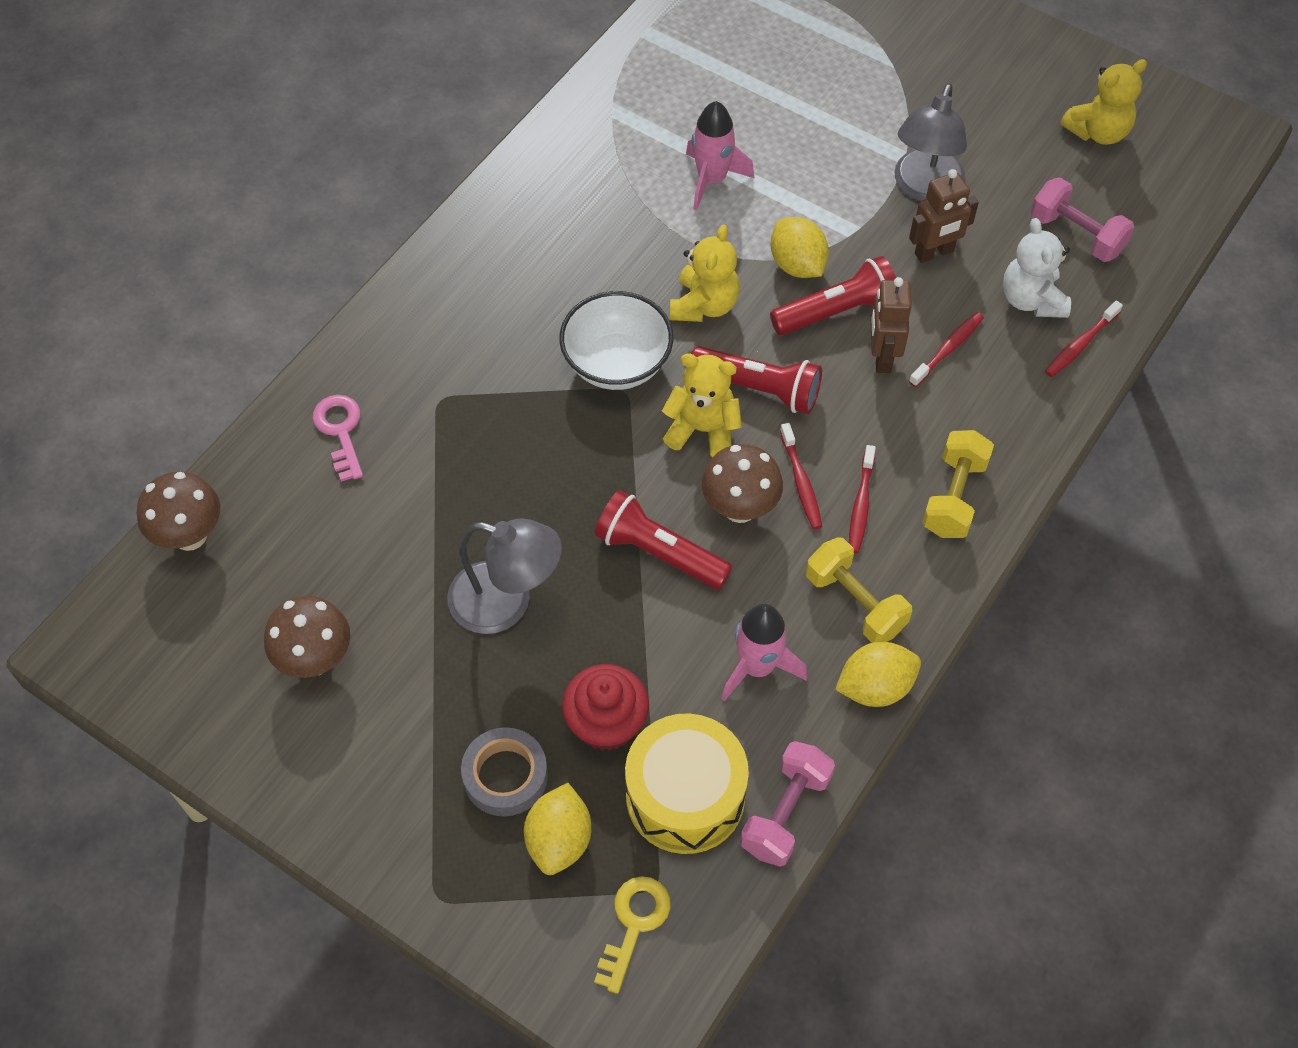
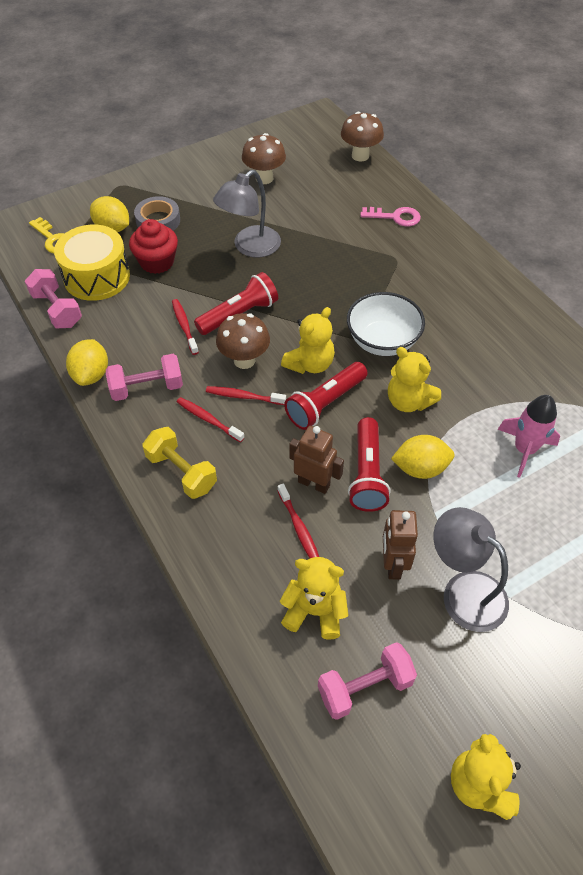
camera: 115 degrees right, 5 degrees down
pink rocket [721,604,807,702] -> none
yellow dumbbell [806,538,912,643] -> pink dumbbell [106,354,183,401]
white teddy bear [1003,218,1071,318] -> yellow teddy bear [280,557,349,640]
red toothbrush [1045,300,1123,377] -> red toothbrush moved to [172,299,199,355]

